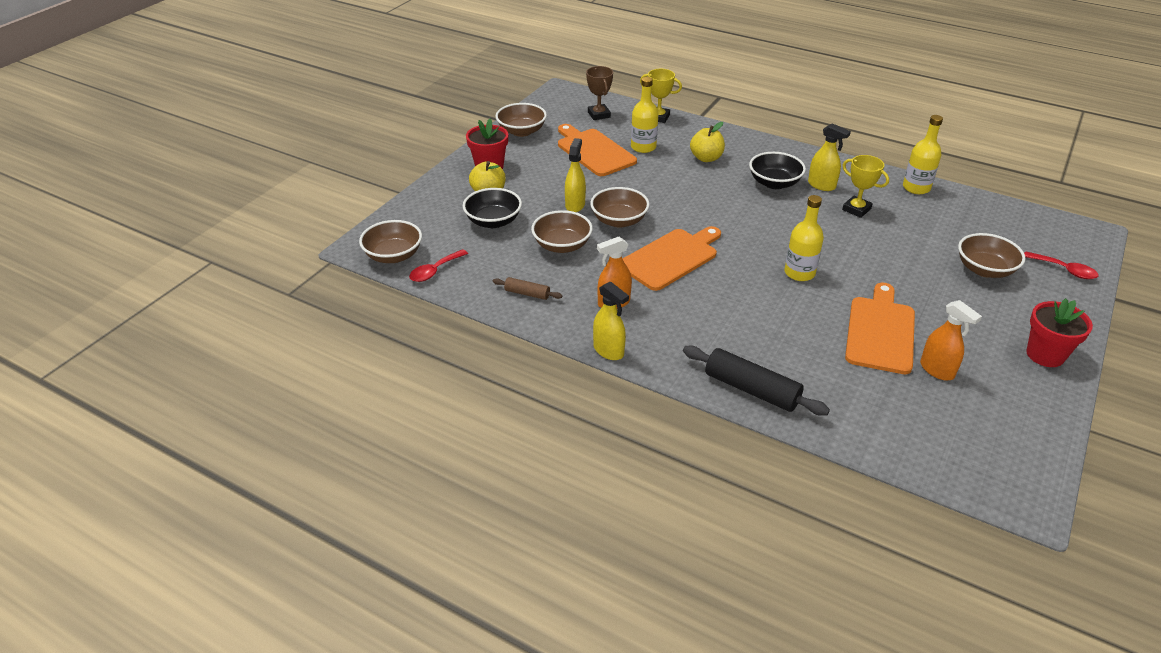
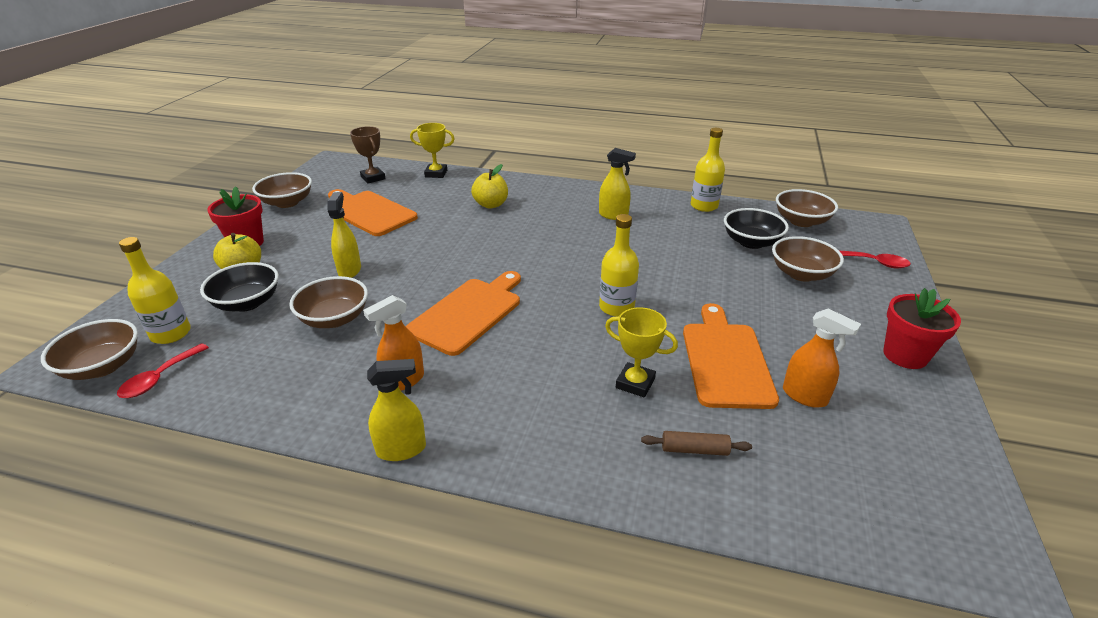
camera: 15 degrees left, 5 degrees down
brown rolling pin [493,277,562,300] -> brown rolling pin moved to [641,431,752,456]
brown bowl [590,187,649,228] -> brown bowl moved to [776,189,838,227]
yellow spray bottle [593,281,629,360] -> yellow spray bottle turned 45 degrees counterclockwise [367,359,426,461]
yellow bottle [631,77,658,153] -> yellow bottle moved to [119,237,191,344]
black rolling pin [683,346,830,416] -> none
black bowl [749,152,806,189] -> black bowl moved to [724,208,789,249]
yellow trophy [842,155,889,218] -> yellow trophy moved to [605,307,678,398]

